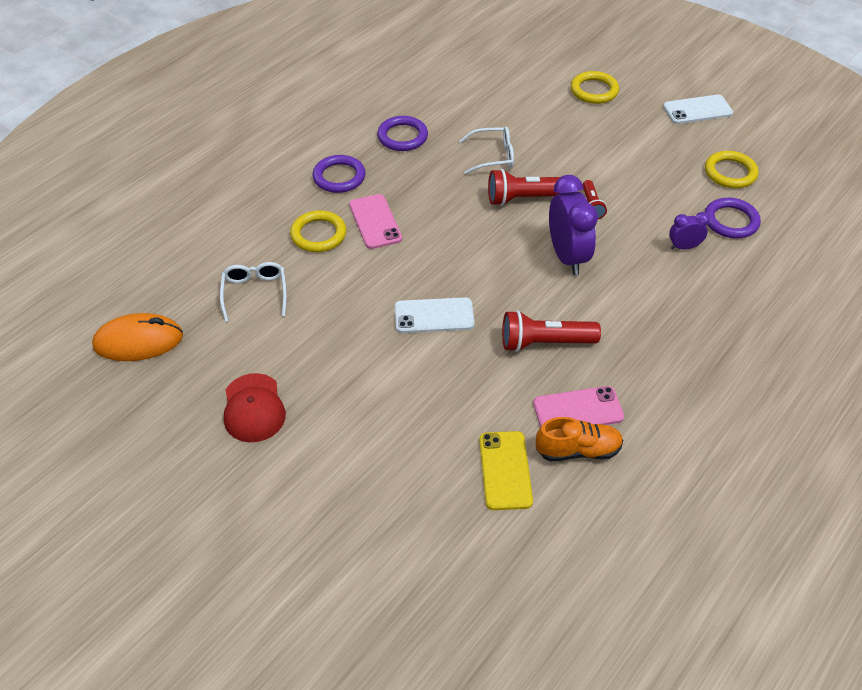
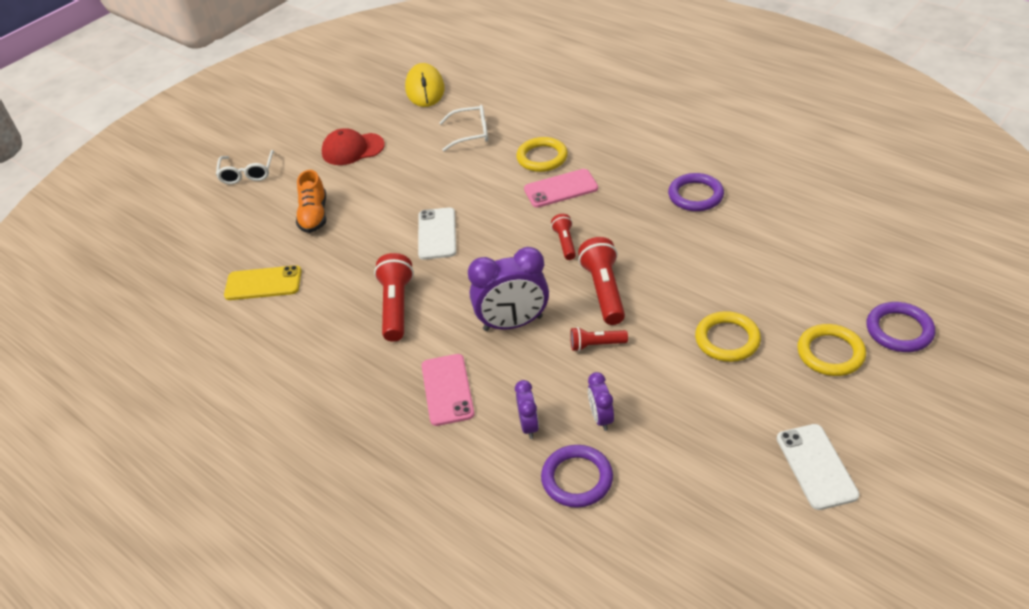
camera: 95 degrees right, 5 degrees down
orange mouse [92,313,183,361] -> yellow mouse [405,63,445,107]
purple ring [312,155,366,193] -> purple ring moved to [867,302,935,352]
white glasses [459,127,514,174] -> white glasses moved to [216,150,274,184]
pink phone [533,386,624,427] -> pink phone moved to [422,354,475,426]
orange shoe [536,417,623,461] -> orange shoe moved to [296,170,327,233]
yellow ring [705,151,759,188] -> yellow ring moved to [695,311,761,362]
none -> red flashlight [551,214,576,260]
none -> purple clock [588,372,614,431]

